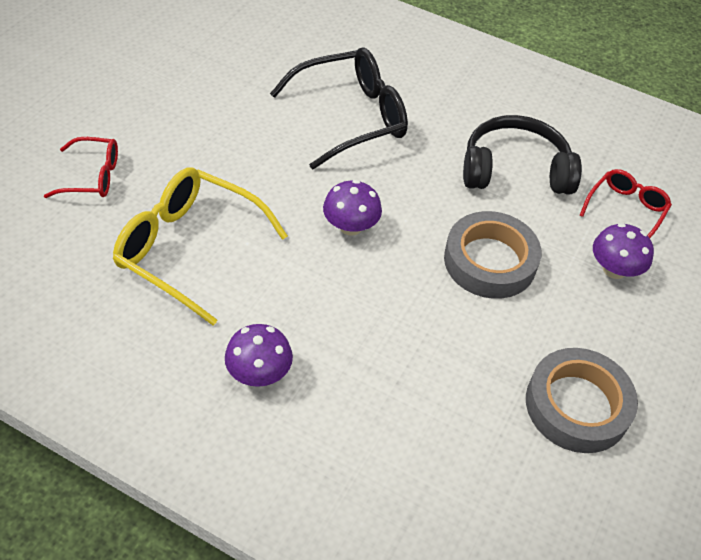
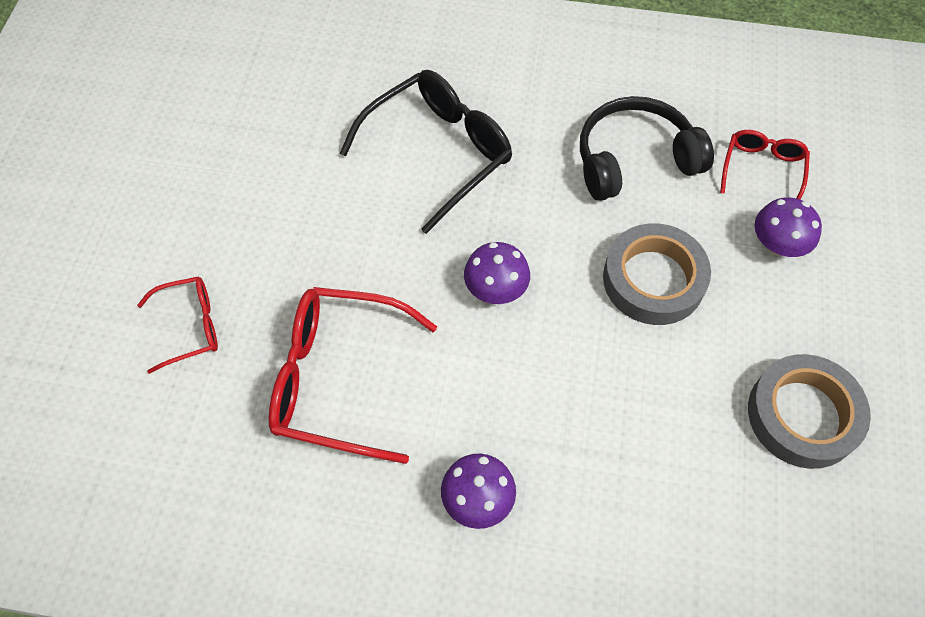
camera: 15 degrees left, 10 degrees up
yellow glasses [113,167,288,325] -> red glasses [269,287,437,464]

